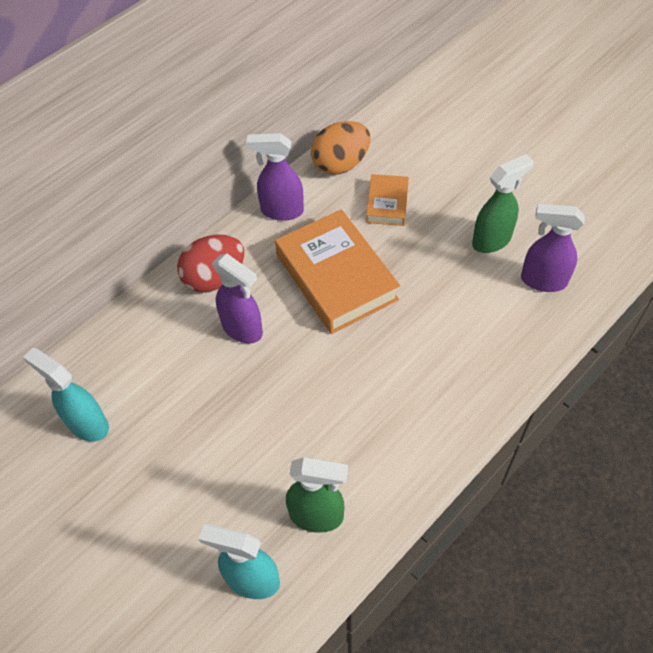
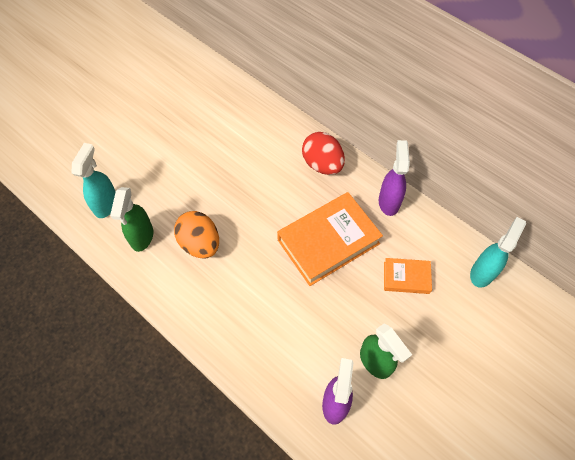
camera: 85 degrees right, 5 degrees up
turquoise spray bottle [23,348,109,442] -> turquoise spray bottle moved to [470,217,526,288]
purple spray bottle [212,253,263,343] -> none
orange egg [311,121,371,175] -> orange egg moved to [174,211,219,258]

